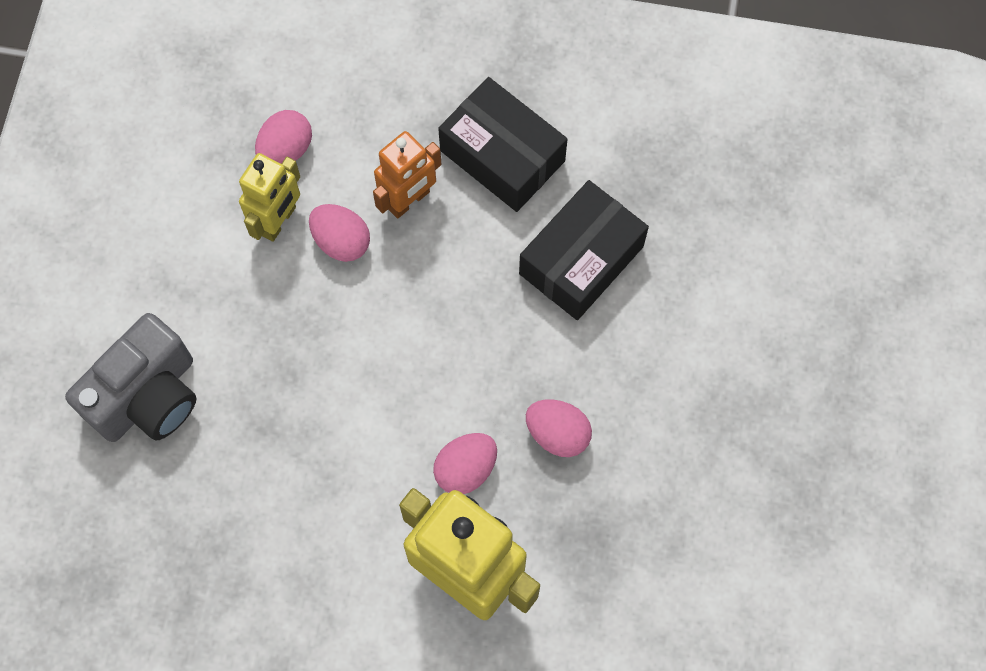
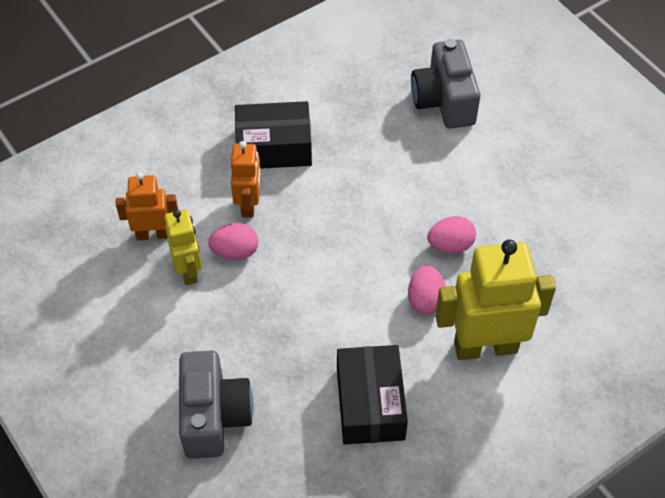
camera: 45 degrees left, 15 degrees down
pink egg [255,110,312,164] -> orange robot [116,172,178,240]
black box [519,180,649,320] -> black box moved to [337,345,408,445]
none -> grey camera [411,39,480,129]

